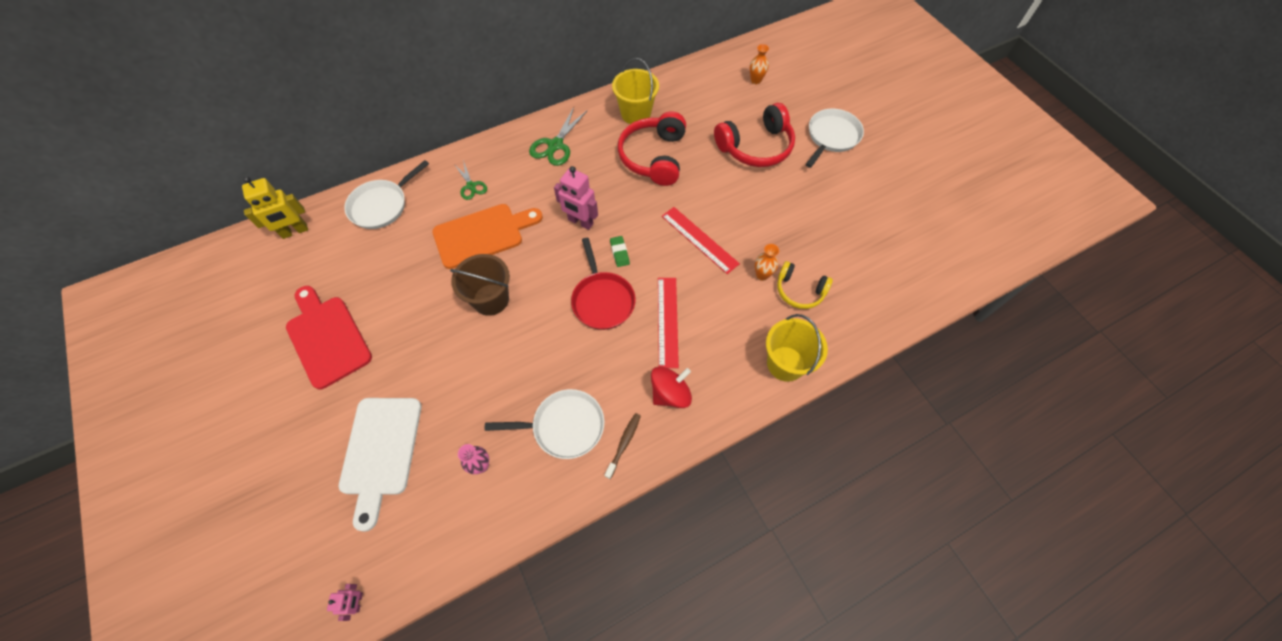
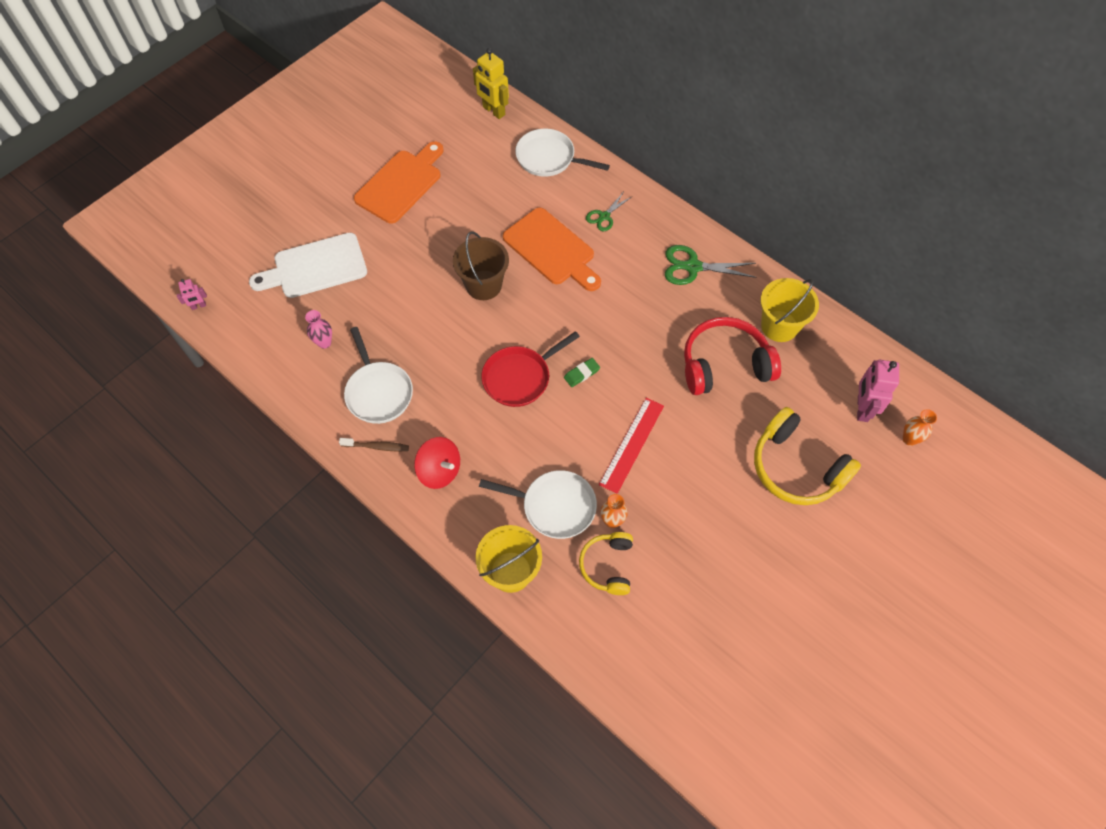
camera: 70 degrees right, 0 degrees up
red cutting board [286,286,372,389] -> orange cutting board [354,141,444,224]
pink robot [554,166,598,230] -> pink robot moved to [857,360,899,422]
red ruler [658,278,679,368] -> none
red headphones [714,103,795,167] -> yellow headphones [754,407,861,505]
white pan [806,109,864,168] -> white pan moved to [479,470,597,539]

